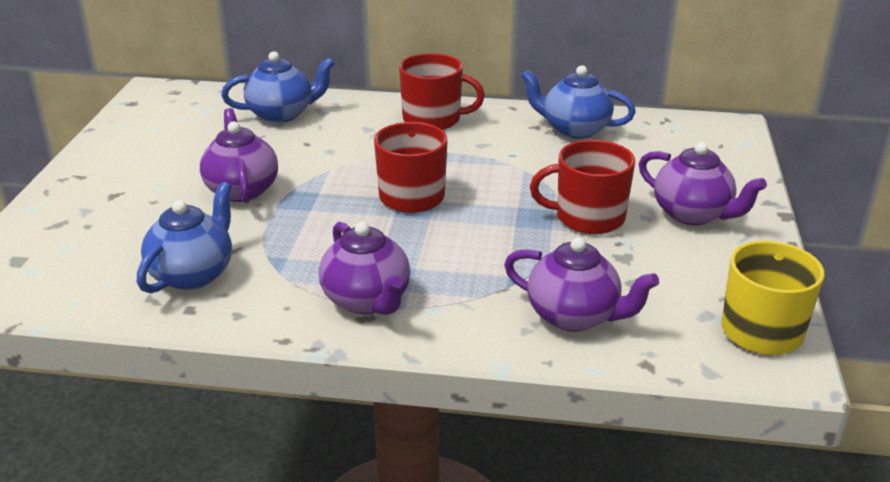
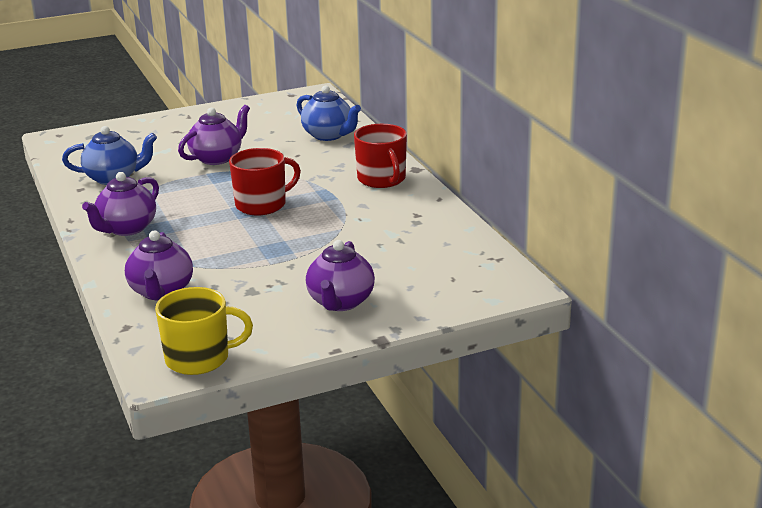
camera: 60 degrees right, 5 degrees down
blue teapot [521,65,636,139] -> none
red mug [530,140,635,234] -> none

